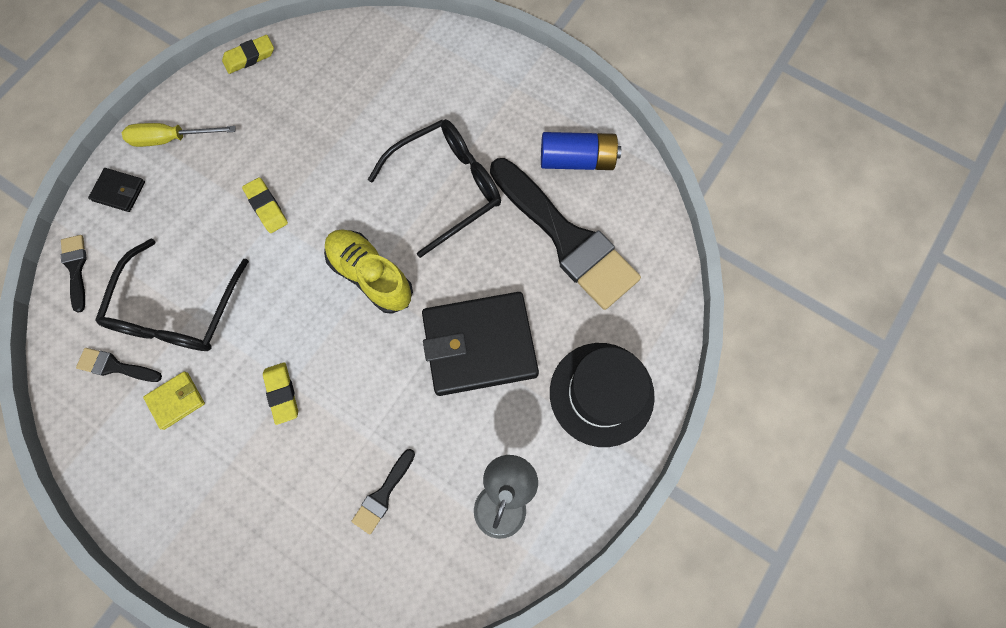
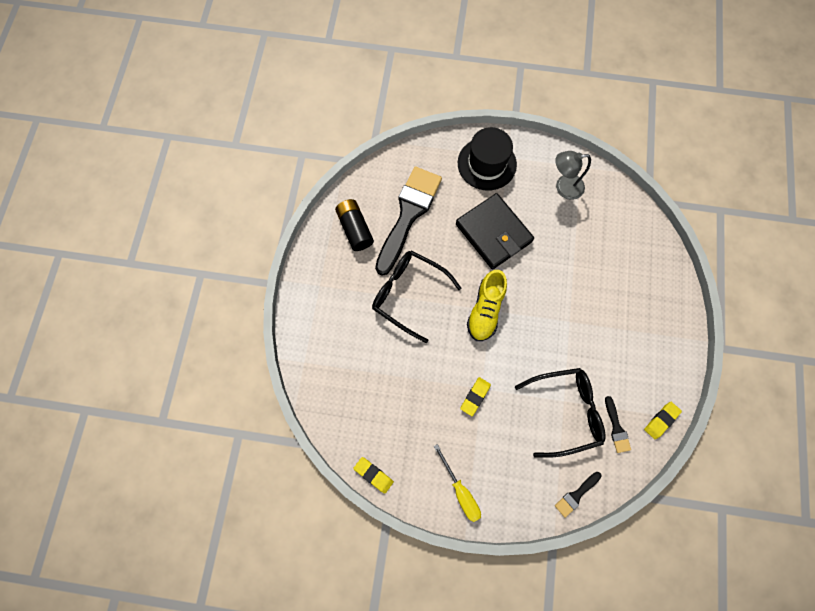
camera: 115 degrees left, 0 degrees up
black wallet [88,168,145,212] -> none
yellow wallet [143,371,205,430] -> none
yellow eraser [263,362,298,425] -> yellow eraser moved to [644,402,682,439]
black brush [351,449,415,534] -> none
blue battery [541,132,621,170] -> black battery [335,199,374,251]

